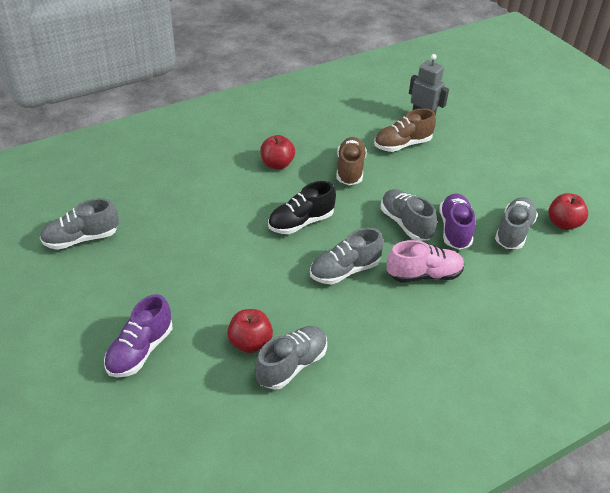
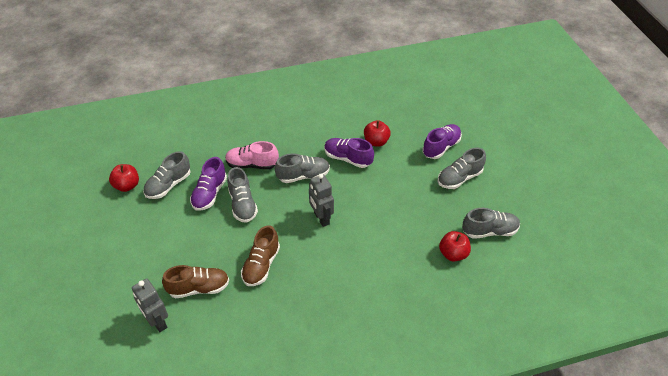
camera: 165 degrees left, 5 degrees up
grey shoe [255,326,327,390] -> grey shoe moved to [437,148,486,189]
red apple [260,135,295,169] -> red apple moved to [439,231,471,262]
black shoe [268,181,336,234] -> grey robot [309,174,334,227]
none -> purple shoe [324,138,374,168]

